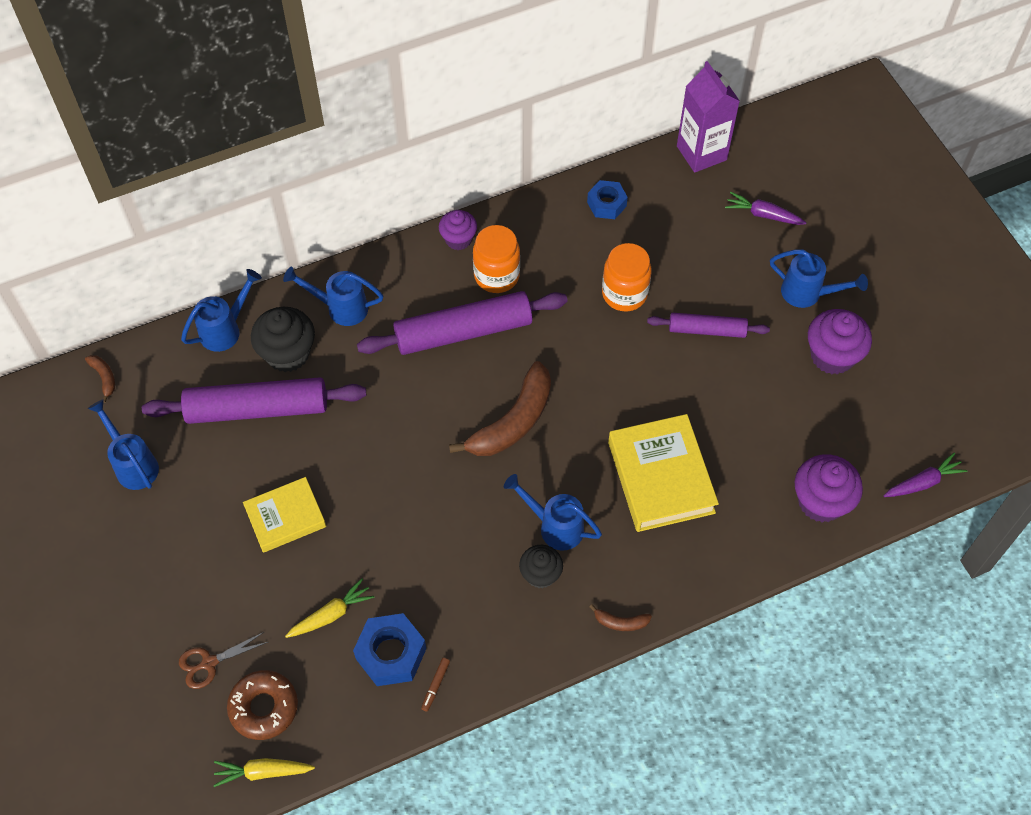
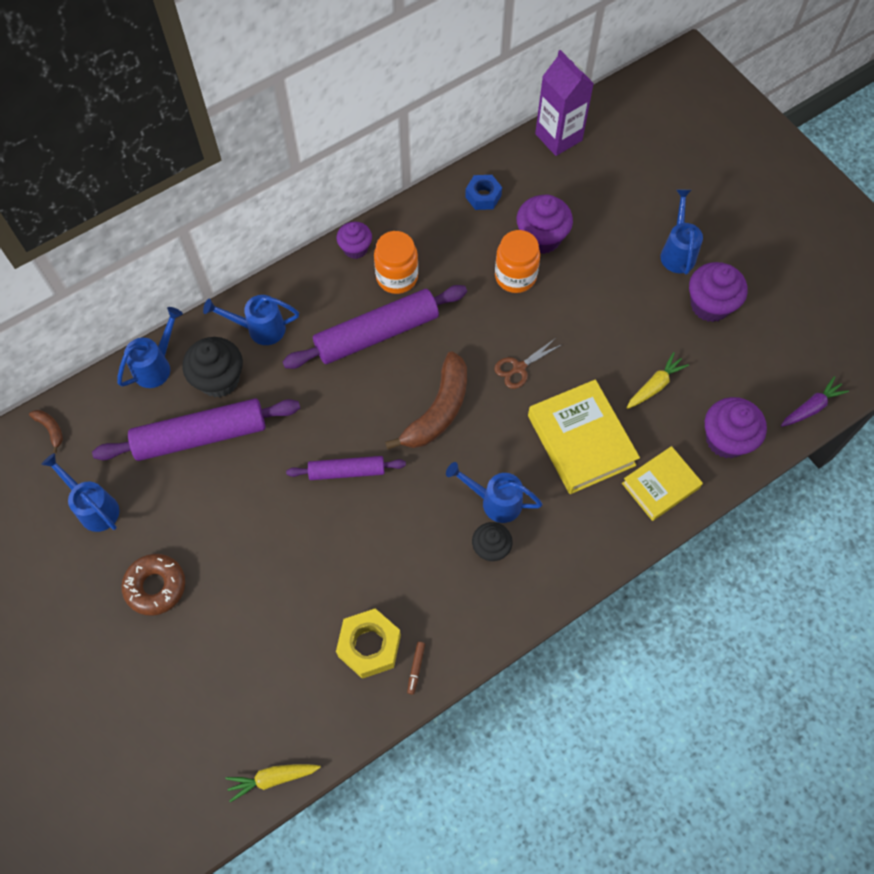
camera: 10 degrees left, 5 degrees up
brown scissors [179,632,268,689] -> brown scissors moved to [494,338,561,389]
brown donut [227,670,298,740] -> brown donut moved to [122,554,185,616]
yellow book [243,477,326,553] -> yellow book moved to [622,446,703,521]
yellow carrot [285,578,375,638] -> yellow carrot moved to [626,352,689,409]
blue nut [353,613,426,686] -> yellow nut [336,608,401,679]
brown banana [589,604,652,631] -> none
purple rolling pin [647,313,770,338] -> purple rolling pin moved to [286,456,406,480]
purple carrot [725,192,807,225] -> none
blue watering can [770,249,868,308] -> blue watering can turned 105 degrees counterclockwise [661,189,703,274]
none -> purple cupcake [517,194,573,254]

